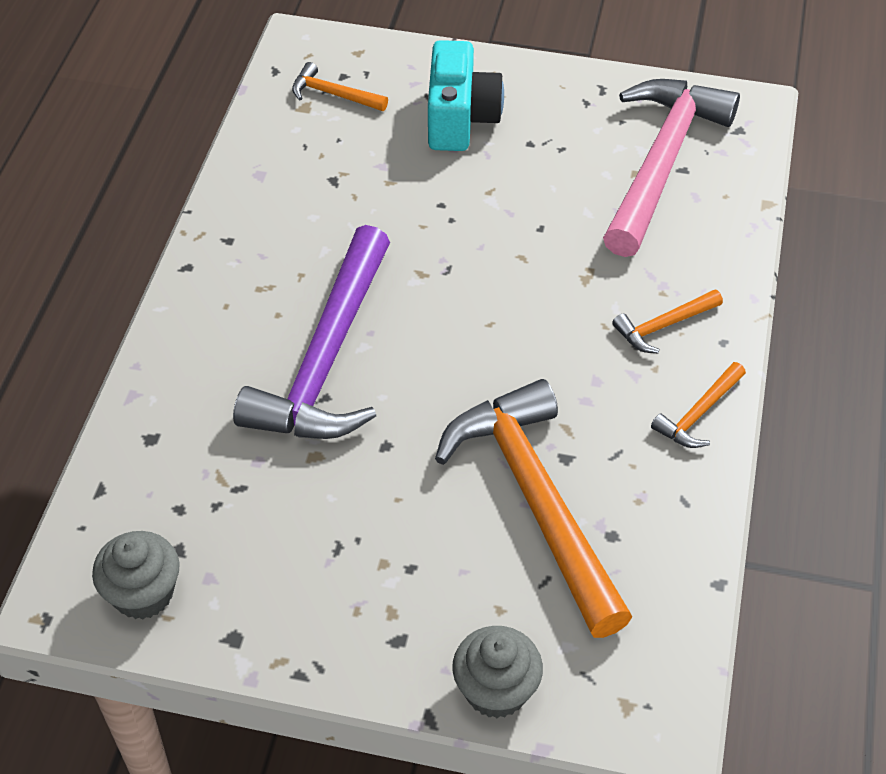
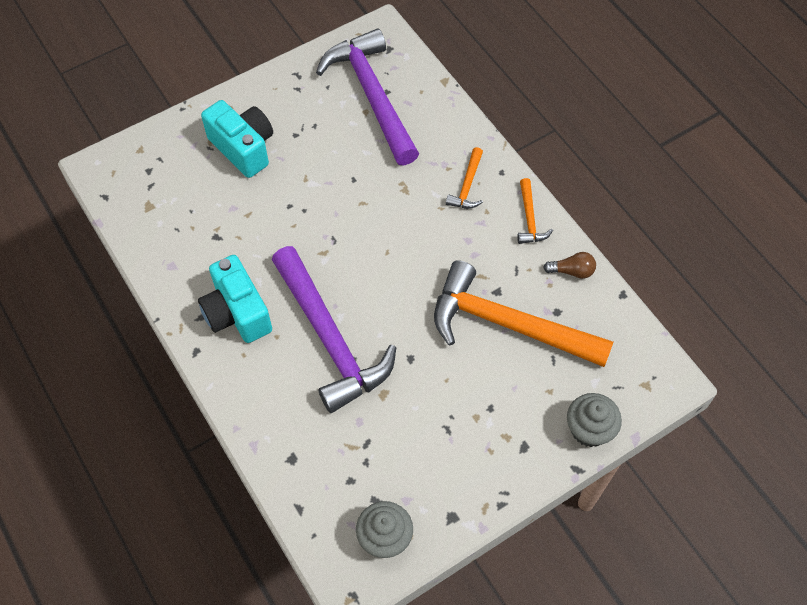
camera: 45 degrees left, 10 degrees up
orange hammer [292,62,388,111] -> none
pink hammer [603,79,740,257] -> purple hammer [316,28,419,166]
none -> turquoise camera [198,255,272,343]
none -> brown light bulb [543,252,596,279]

